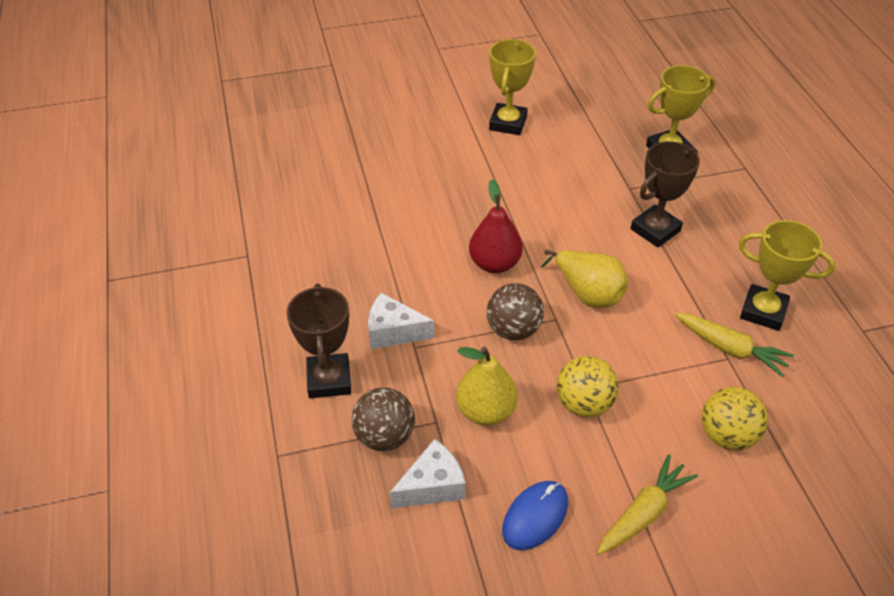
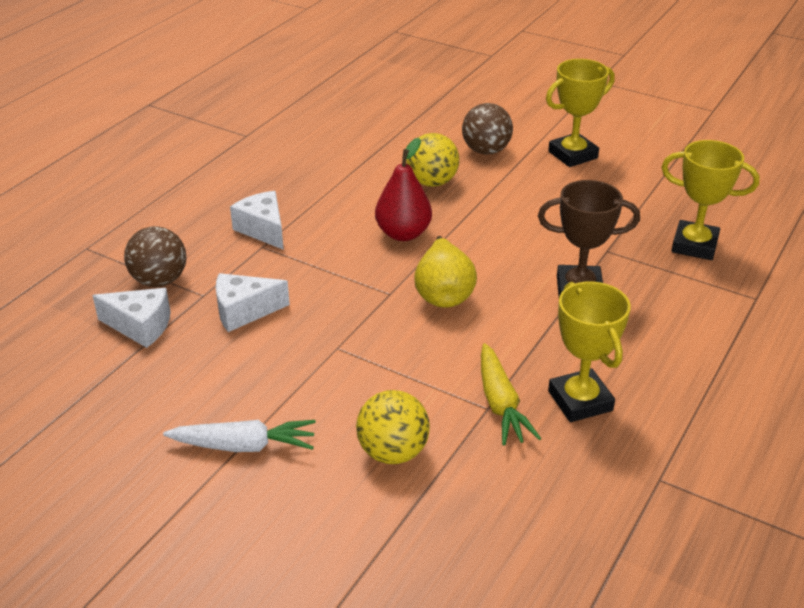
camera: 45 degrees right, 10 degrees down
brown trophy [287,284,351,398] -> none
yellow pear [456,347,518,426] -> white cheese [215,273,290,332]
brown ball [487,283,544,340] -> brown ball moved to [462,103,513,155]
blue mouse [502,481,568,550] -> none
yellow ball [557,356,619,418] -> yellow ball moved to [406,133,459,187]
yellow carrot [597,454,698,555] -> white carrot [163,420,316,452]

